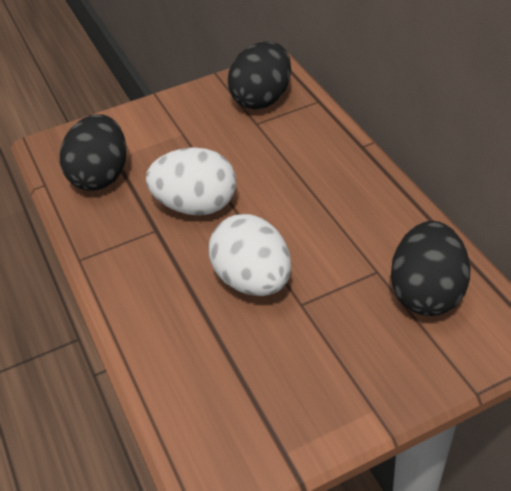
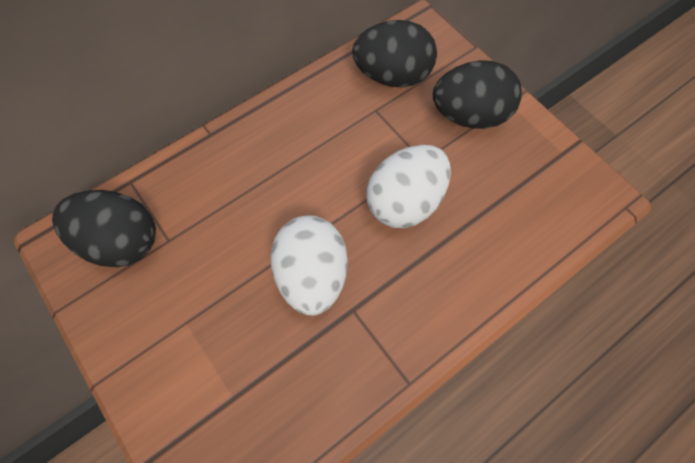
camera: 105 degrees left, 20 degrees up
black egg [60,114,126,191] -> black egg moved to [433,60,522,129]

